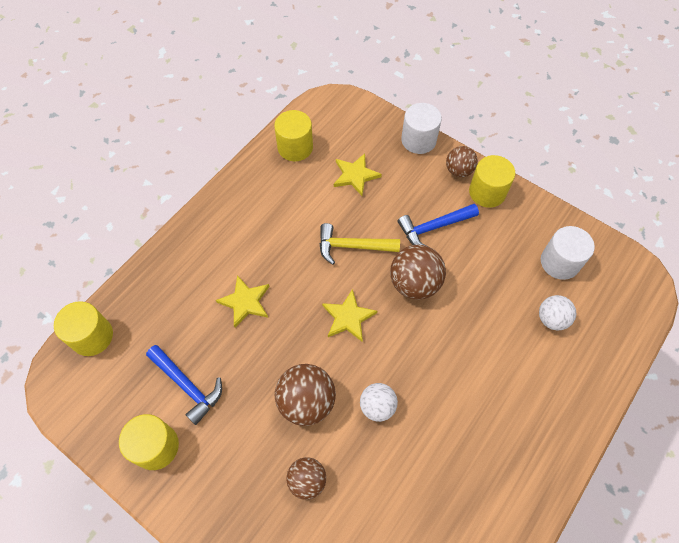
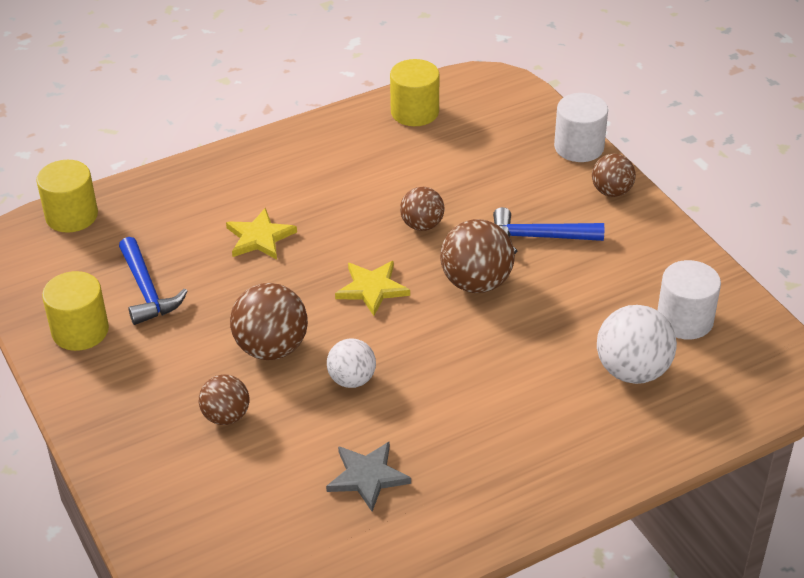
camera: 25 degrees right, 20 degrees down
yellow hammer [320,223,400,265] -> brown ball [400,187,444,231]
yellow star [334,154,382,196] -> none
yellow cylinder [469,155,515,208] -> none
white ball [539,295,576,331] -> white ball [597,305,677,384], size x1.59
none -> grey star [326,441,411,512]

